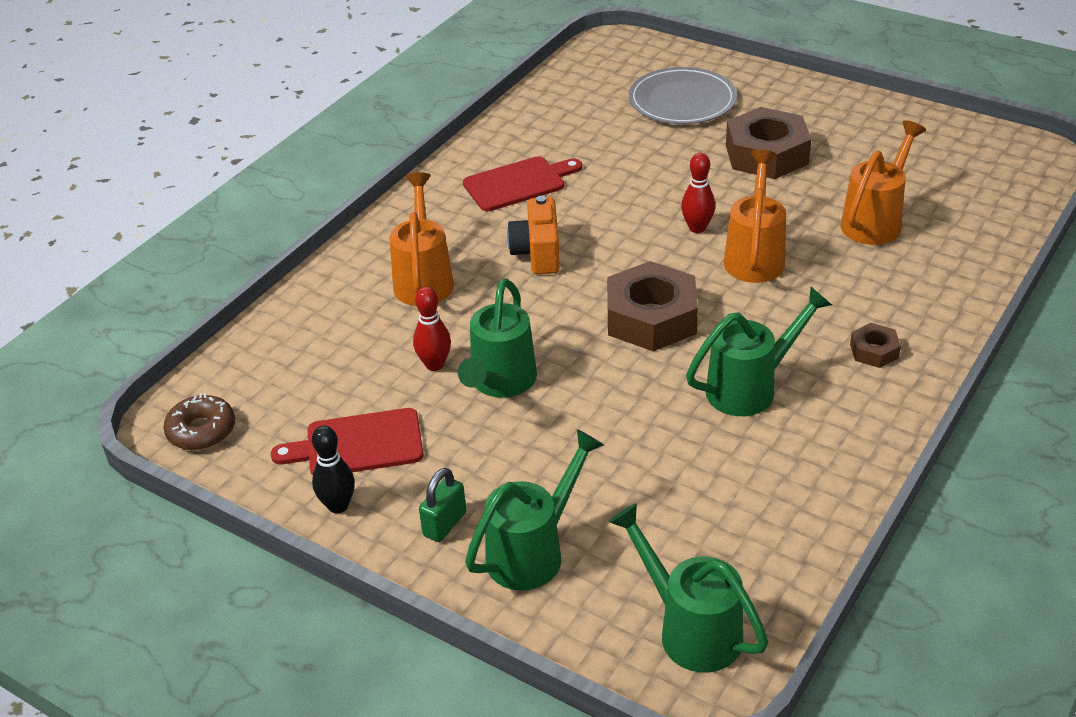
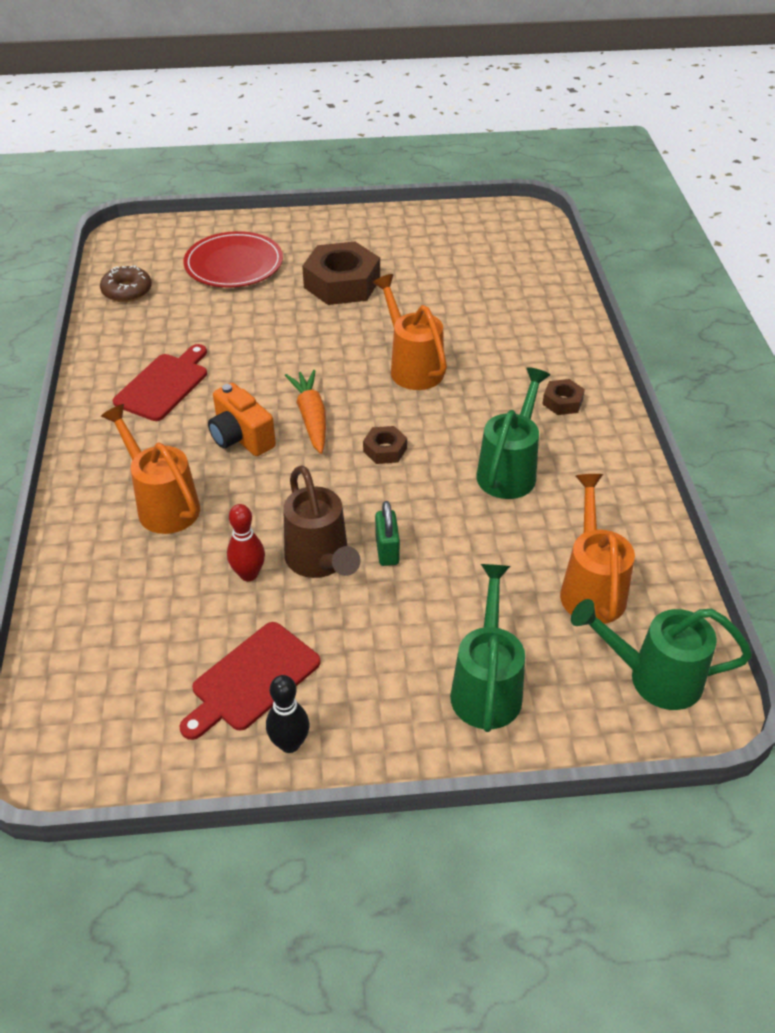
camera: 40 degrees left, 5 degrees up
brown donut [164,393,235,450] -> brown donut moved to [100,265,152,302]
green padlock [419,468,466,542] -> green padlock moved to [375,501,400,566]
green watering can [458,279,537,398] -> brown watering can [284,465,361,578]
brown nut [607,261,698,351] -> brown nut [363,426,407,464], size x0.48
grey plate [629,67,737,124] -> red plate [183,231,283,287]
red bowling pin [681,153,715,233] -> none
orange watering can [841,120,926,245] -> orange watering can moved to [560,474,635,624]
none -> orange carrot [285,370,326,454]

